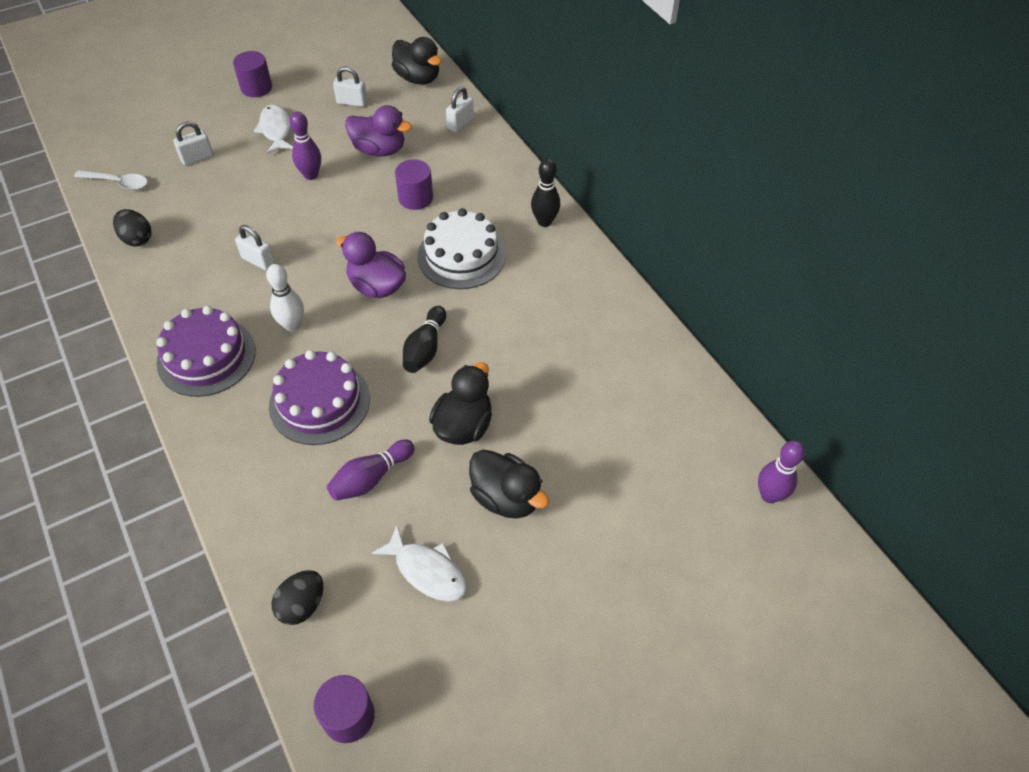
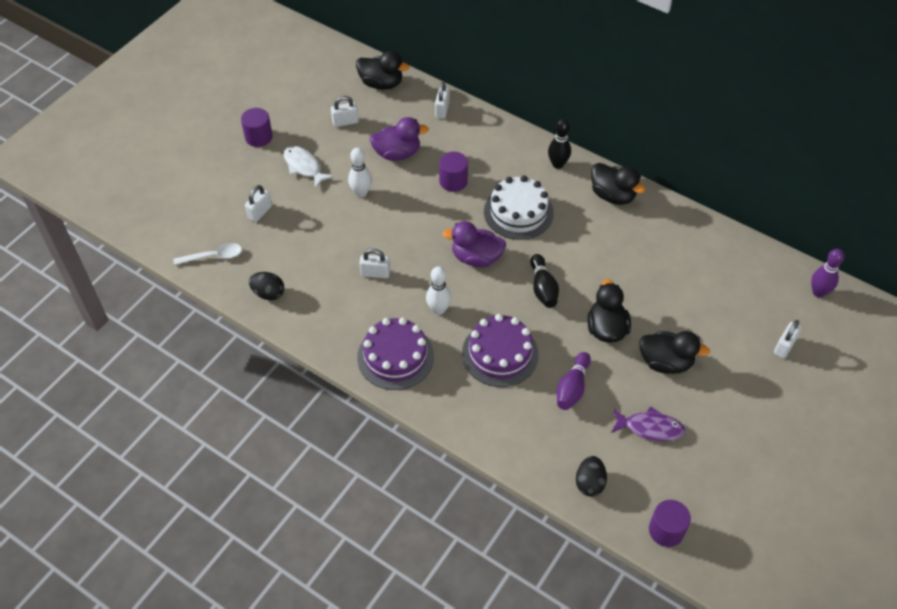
camera: 25 degrees left, 0 degrees up
purple bowling pin [290,111,321,180] -> white bowling pin [348,148,372,197]
white fish [372,526,467,602] -> purple fish [611,406,686,441]
none -> black duck [591,163,645,205]
none -> white padlock [774,320,802,358]

